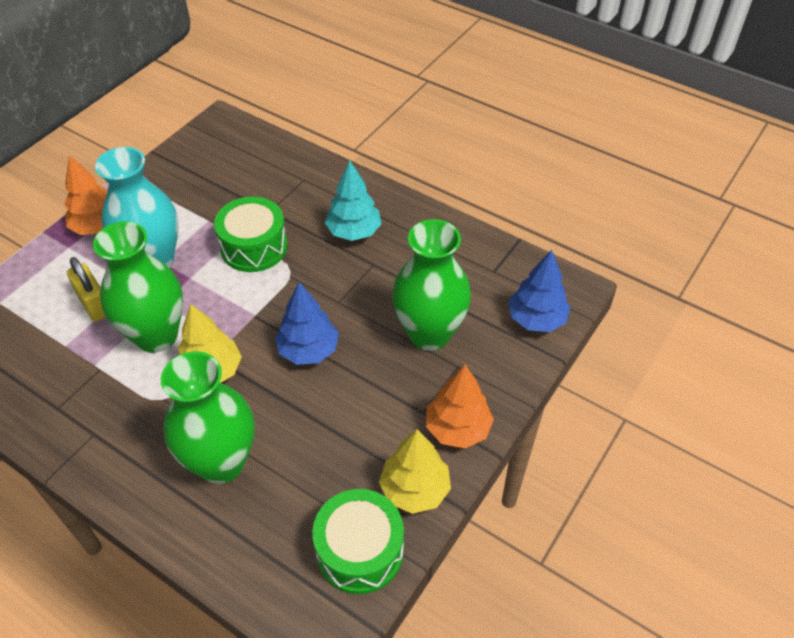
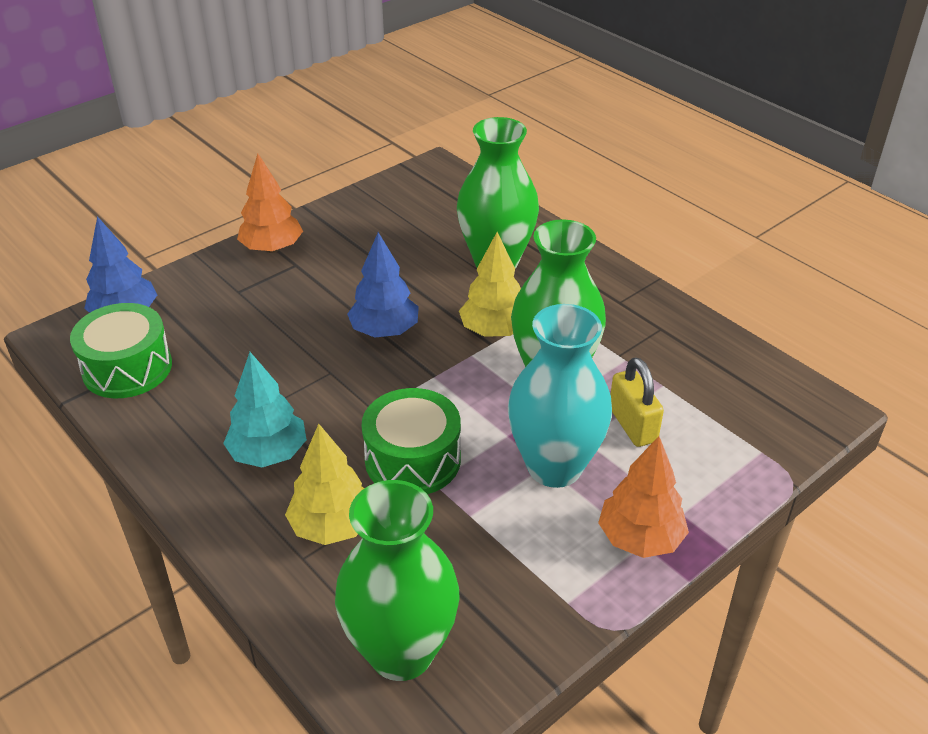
camera: 165 degrees left, 10 degrees down
green drum [312,489,404,594] -> green drum moved to [70,303,172,398]
yellow tree [379,429,451,514] -> yellow tree moved to [285,424,364,545]
green vase [392,219,471,351] -> green vase moved to [335,480,460,681]

